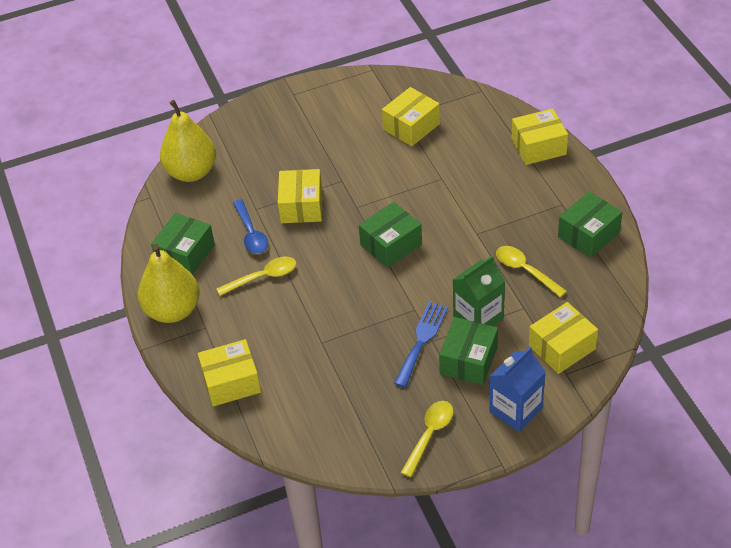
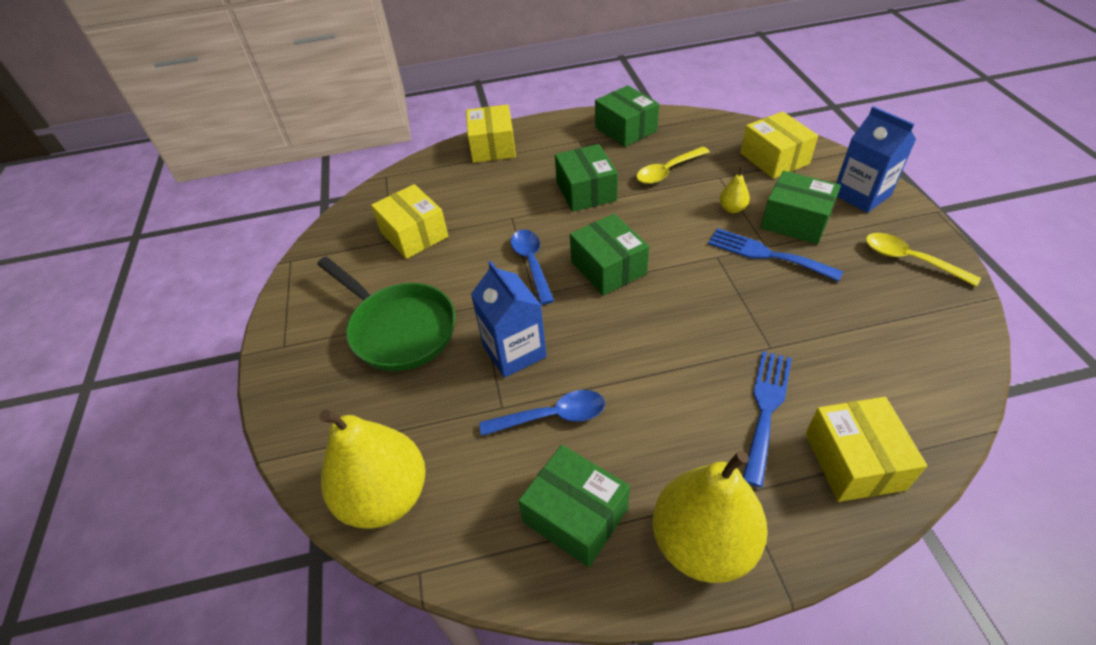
camera: 80 degrees left, 0 degrees up
yellow spoon [216,256,296,296] -> none
yellow box [278,169,322,223] -> blue carton [471,261,547,378]
green carton [452,256,505,326] -> yellow pear [719,167,750,213]
none -> green pan [317,257,455,371]
none -> blue spoon [511,230,554,305]
none -> green box [555,144,618,212]
none -> blue fork [743,351,792,487]

